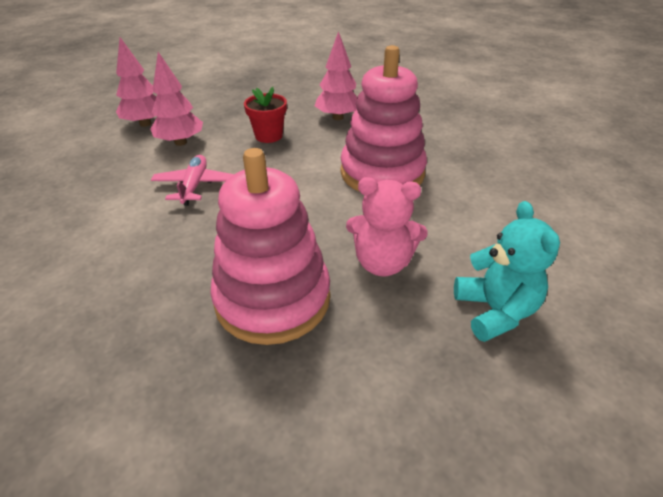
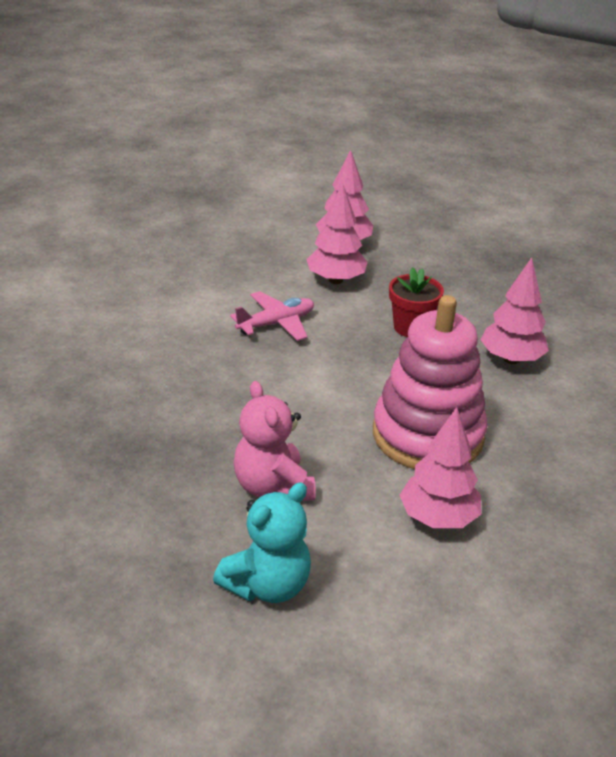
camera: 55 degrees right, 5 degrees down
pink stacking toy [210,148,330,345] -> none
none -> pink tree [400,407,481,528]

